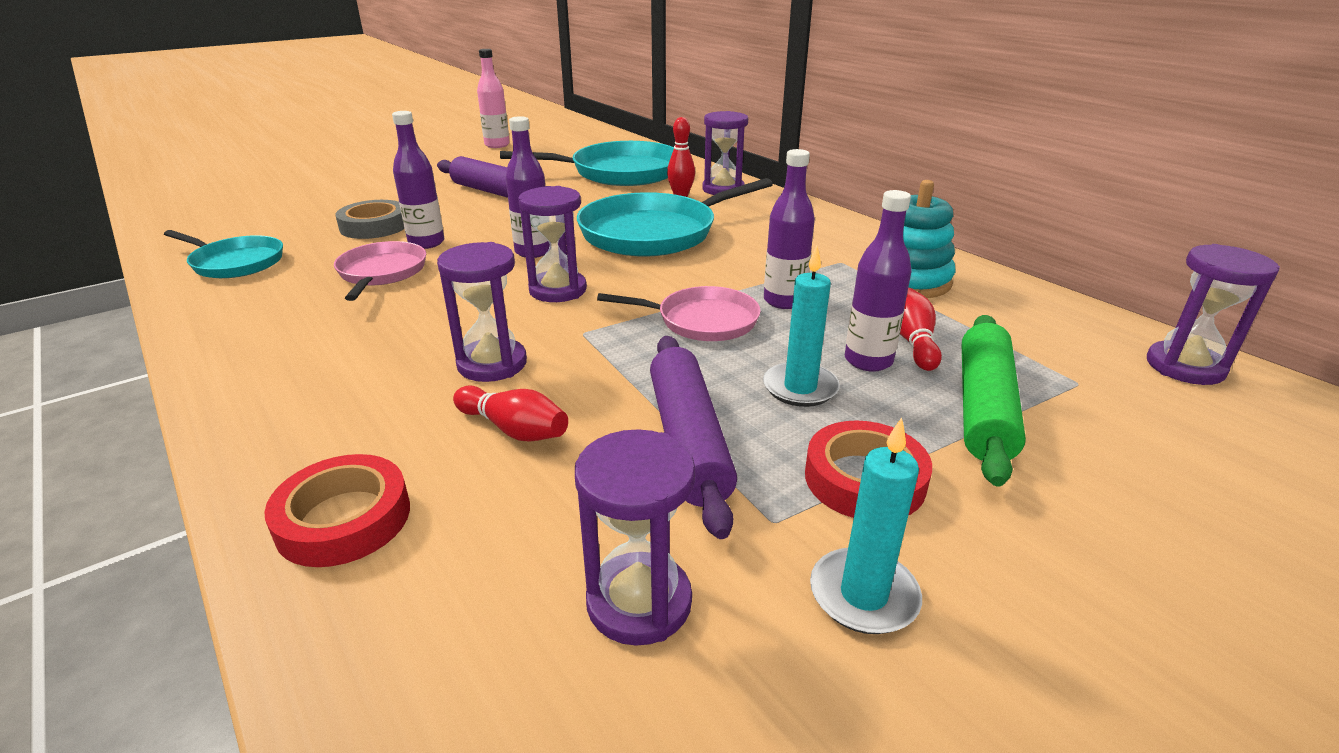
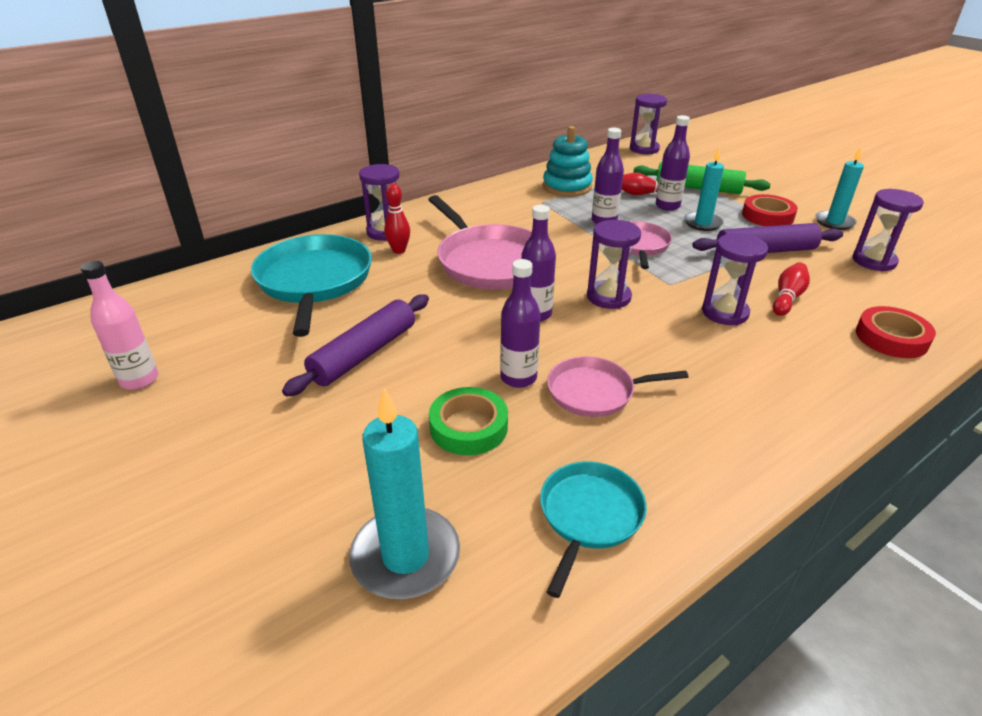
camera: 90 degrees left, 5 degrees up
grey tape [335,200,404,239] -> green tape [429,387,508,455]
turquoise pan [577,178,773,257] -> pink pan [428,195,532,290]
none -> turquoise candle [349,388,460,599]

